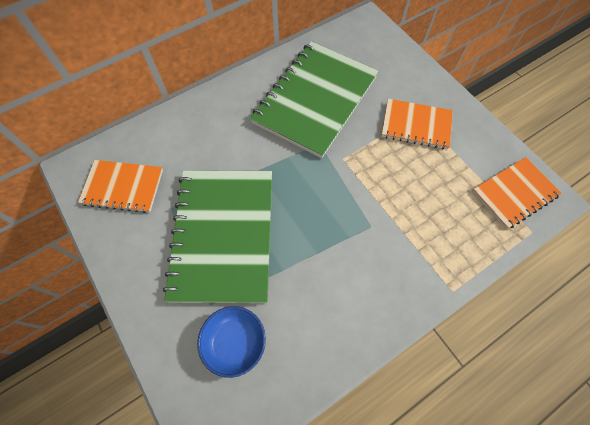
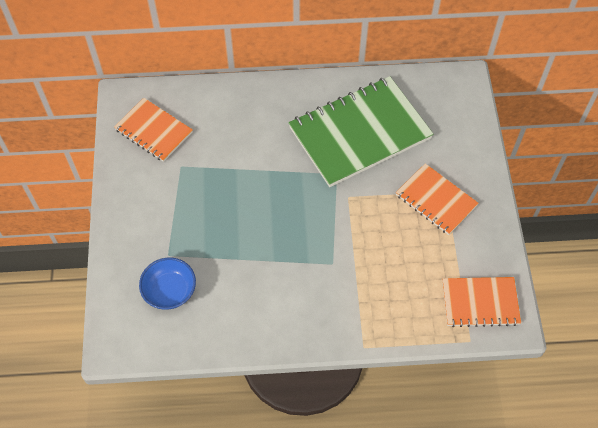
camera: 30 degrees right, 5 degrees down
green notebook [163,170,272,303] -> none

